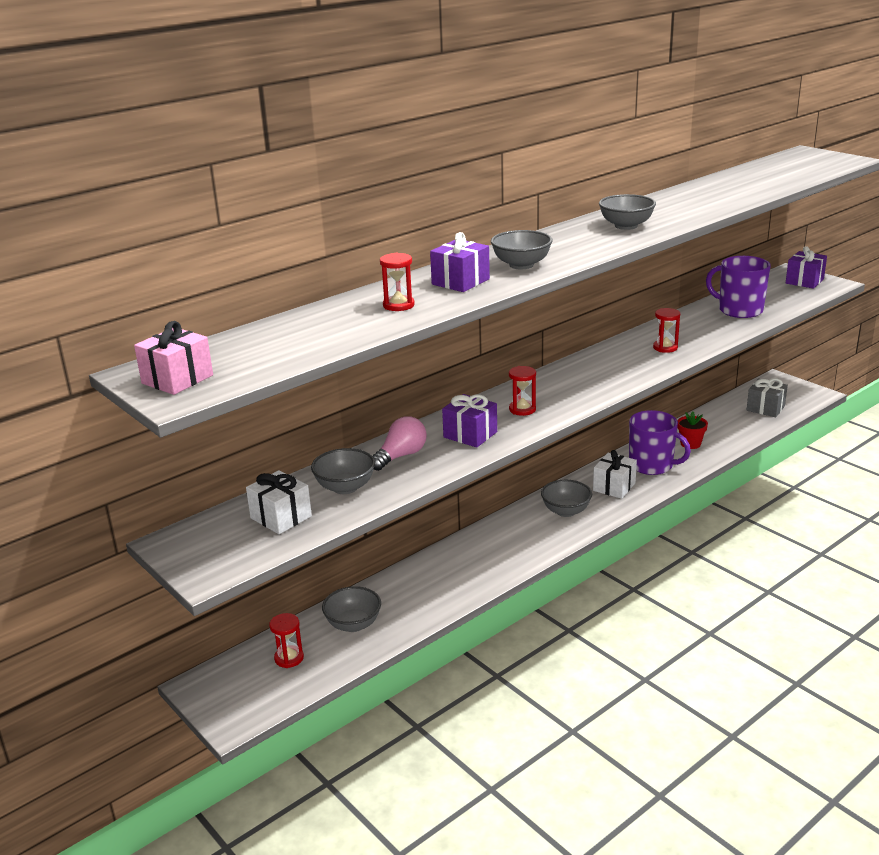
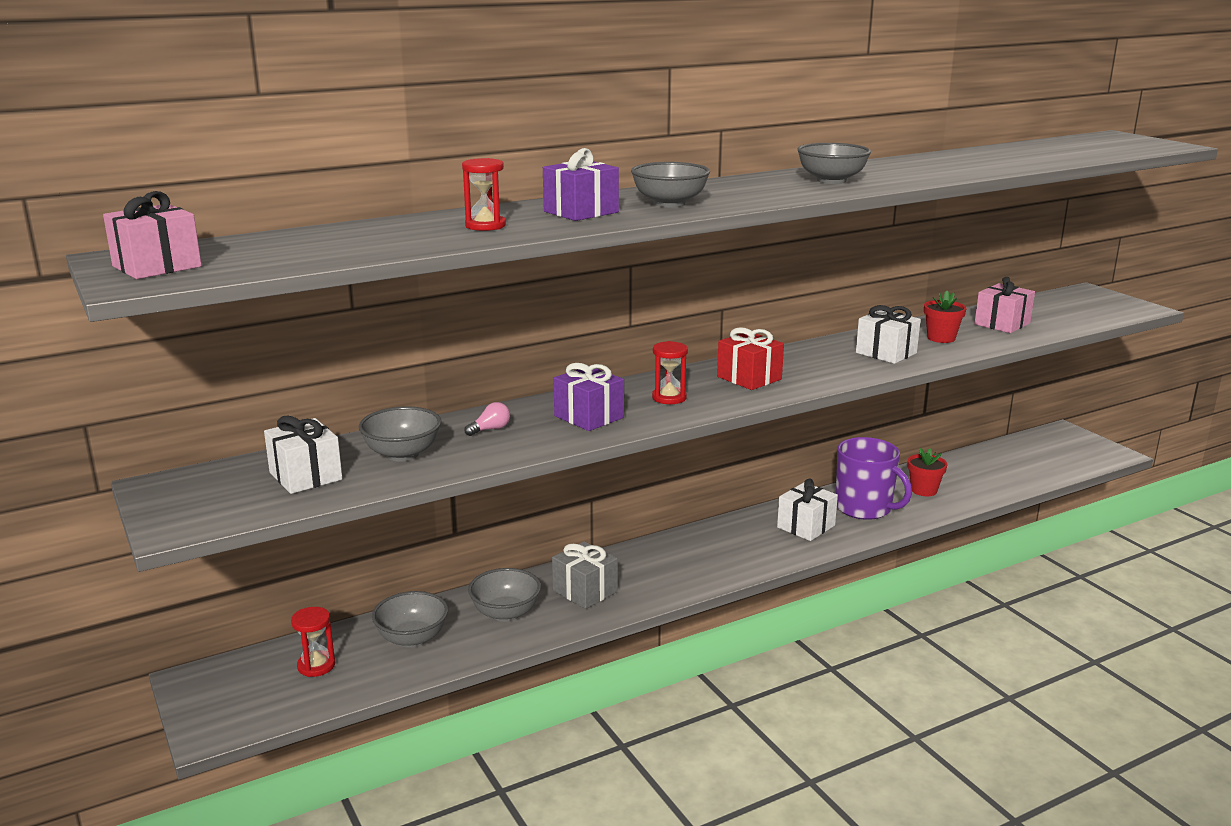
camera: 10 degrees right, 5 degrees down
pink light bulb [373,416,427,471] -> pink light bulb [464,402,510,436], size x0.55
grey bowl [541,480,592,517] -> grey bowl moved to [468,568,541,622]
red hourglass [653,308,680,353] -> white gift [856,305,921,364]
purple mug [706,256,771,318] -> pink gift [974,277,1035,333]
grey gift [747,378,788,417] -> grey gift moved to [552,541,618,609]
purple gift [786,246,827,289] -> none
none -> red gift [717,327,784,390]
none -> red flower pot [924,291,967,343]

